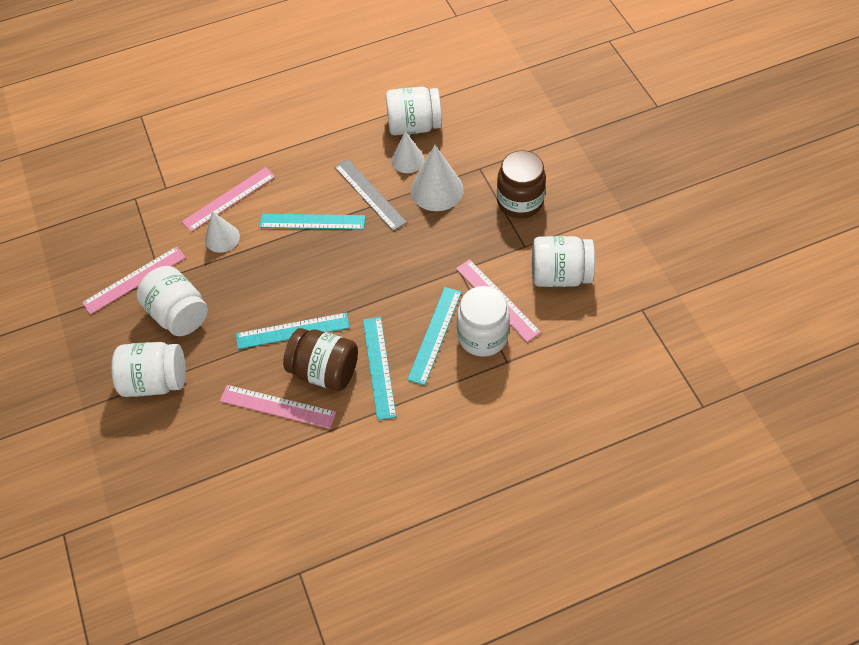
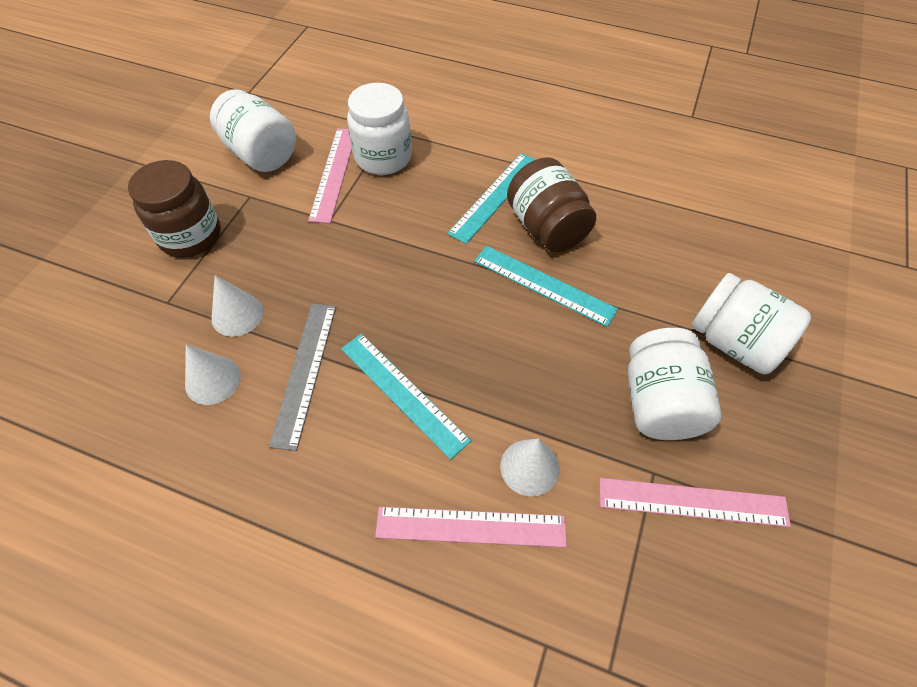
camera: 140 degrees left, 0 degrees up
pink ruler [220,385,336,429] -> none
white jar [386,87,442,135] -> none
turquoise ruler [407,287,461,385] -> none
white cone [411,145,464,211] -> white cone [212,275,263,337], size x0.64

